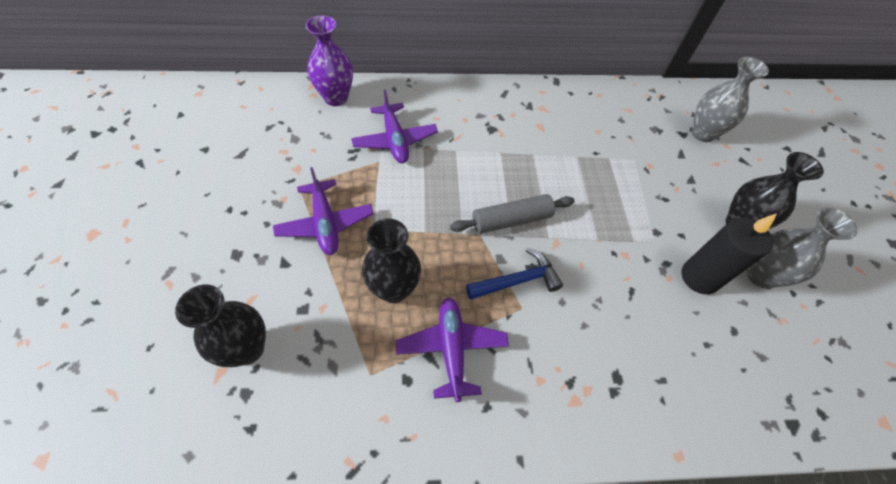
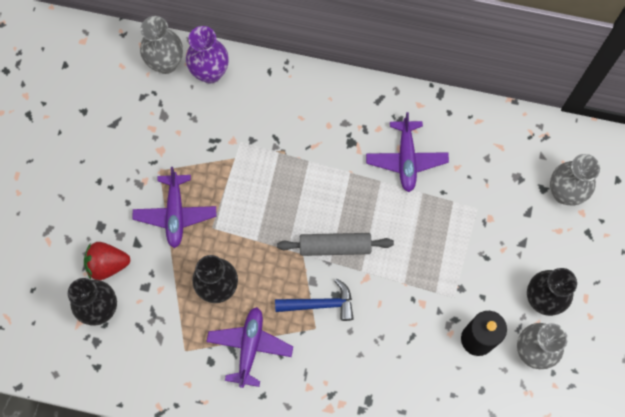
camera: 20 degrees right, 15 degrees up
purple plane [351,89,438,163] -> purple plane moved to [366,112,449,192]
none -> red strawberry [84,242,130,280]
none -> grey vase [140,16,183,74]

